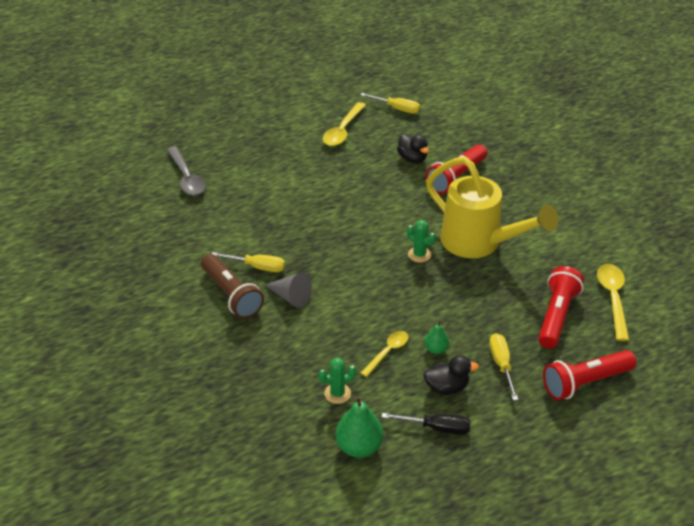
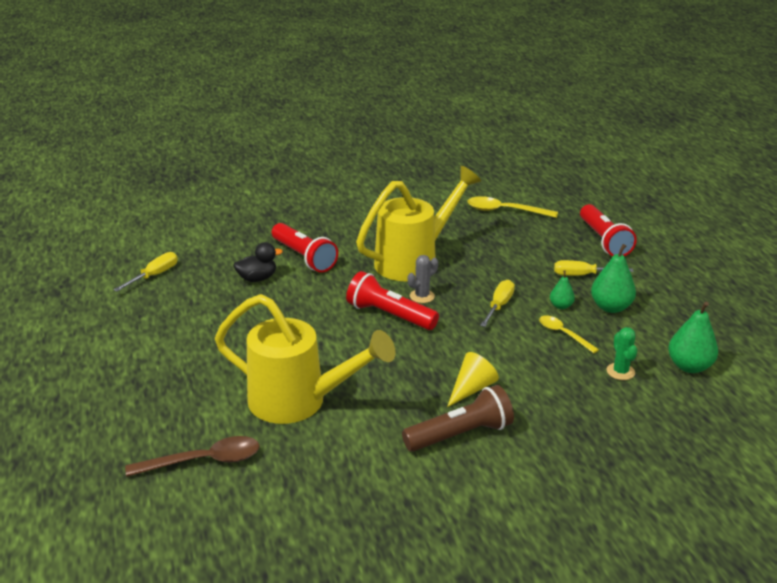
camera: 80 degrees left, 10 degrees down
grey spoon [167,146,206,195] -> brown spoon [125,436,259,477]
yellow screwdriver [212,252,285,272] -> yellow screwdriver moved to [480,280,515,327]
grey cone [265,272,312,308] -> yellow cone [447,352,499,407]
yellow spoon [323,102,366,146] -> none
black screwdriver [381,413,471,435] -> none
green cactus [407,220,436,262] -> grey cactus [408,255,438,303]
black duck [424,355,479,395] -> green pear [591,244,636,313]
red flashlight [538,266,584,348] -> red flashlight moved to [346,271,439,330]
none -> yellow watering can [215,294,396,424]

